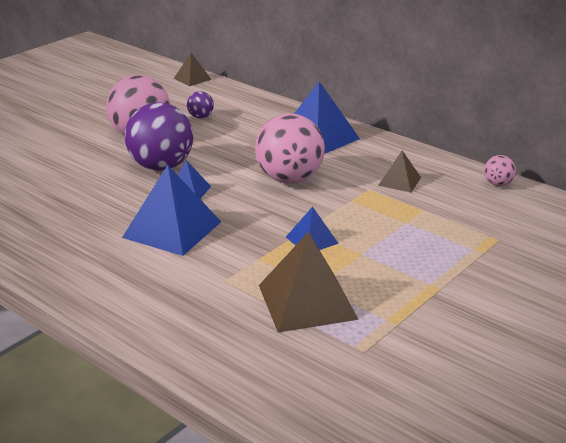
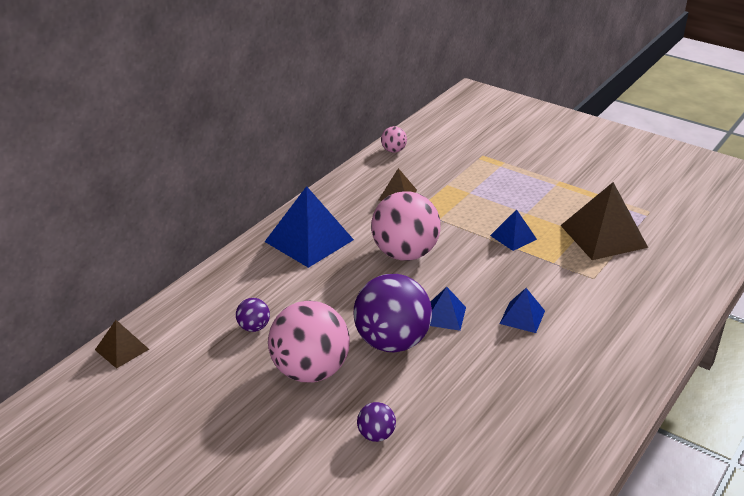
camera: 95 degrees left, 5 degrees up
blue pyramid [122,165,221,256] -> blue pyramid [500,288,545,333], size x0.53
none -> purple ball [357,402,396,442]

